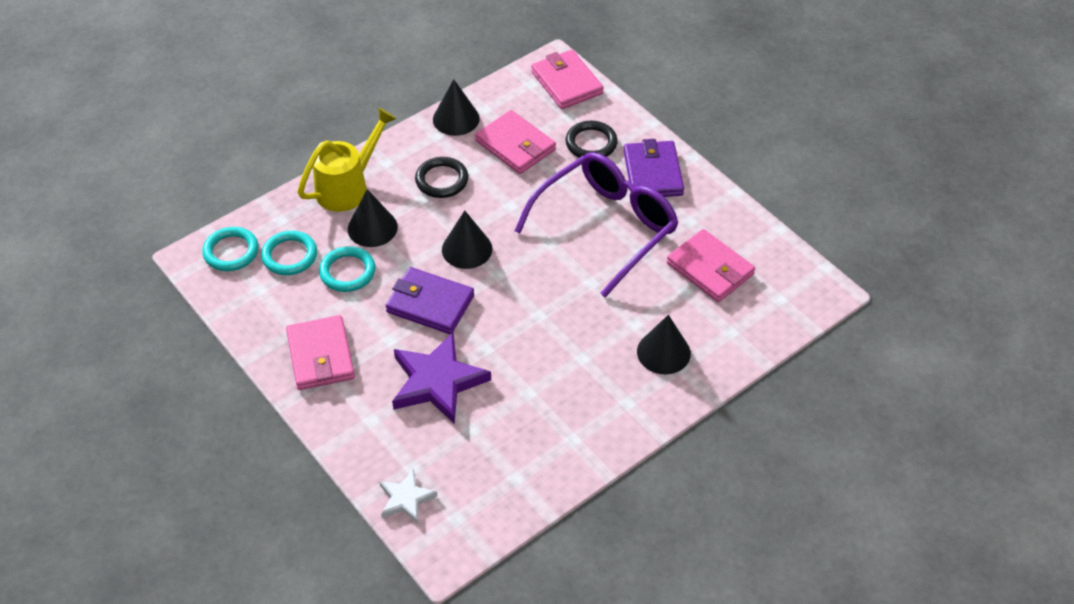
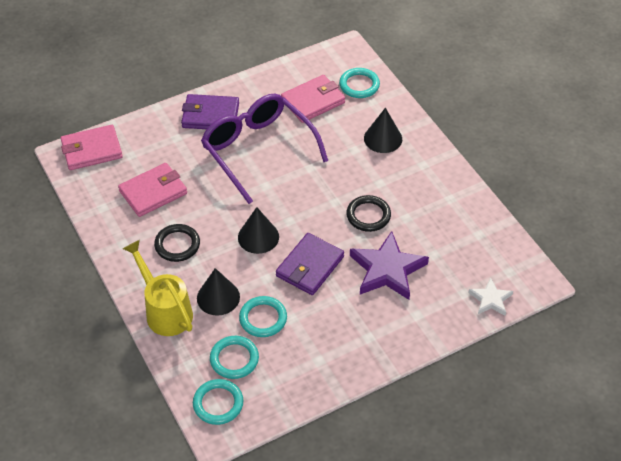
camera: 80 degrees left, 0 degrees up
pink wallet [286,315,355,390] -> none
black cone [433,79,480,136] -> none
black ring [565,121,618,158] -> black ring moved to [346,195,391,232]
none -> turquoise ring [339,68,380,98]

